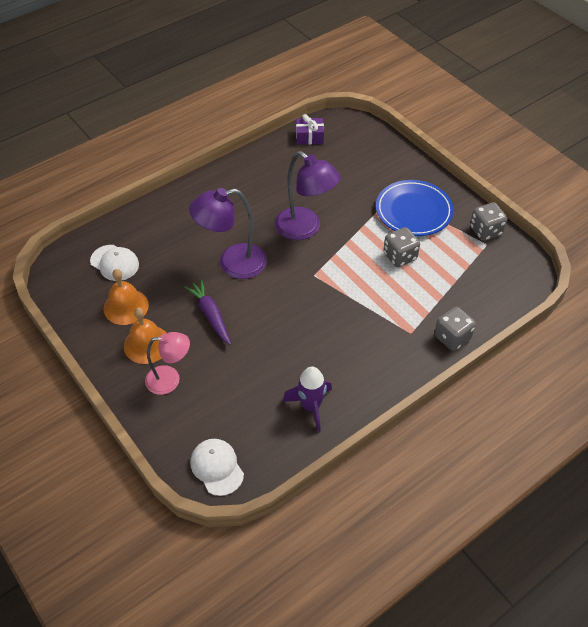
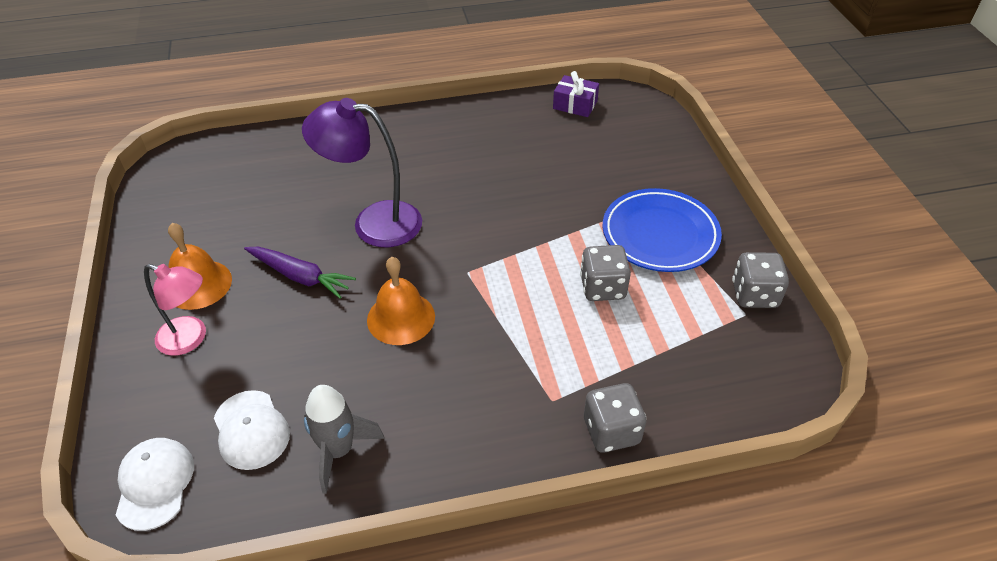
camera: 25 degrees right, 5 degrees down
white cap [90,245,139,281] -> white cap moved to [214,390,290,470]
orange bell [103,269,149,325] -> orange bell moved to [367,257,435,345]
purple carrot [184,279,231,345] -> purple carrot turned 120 degrees clockwise [244,247,356,299]
purple lamp [275,151,341,240] -> none
purple rocket [282,367,332,432] -> grey rocket [304,385,385,494]

